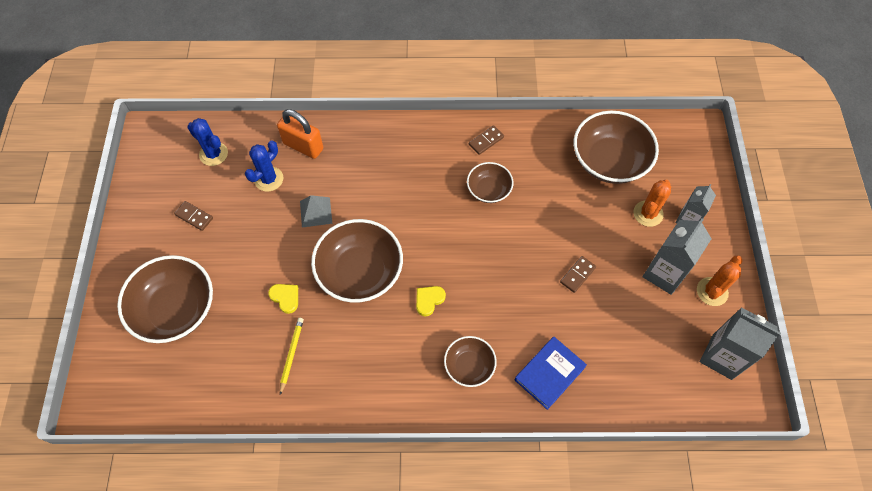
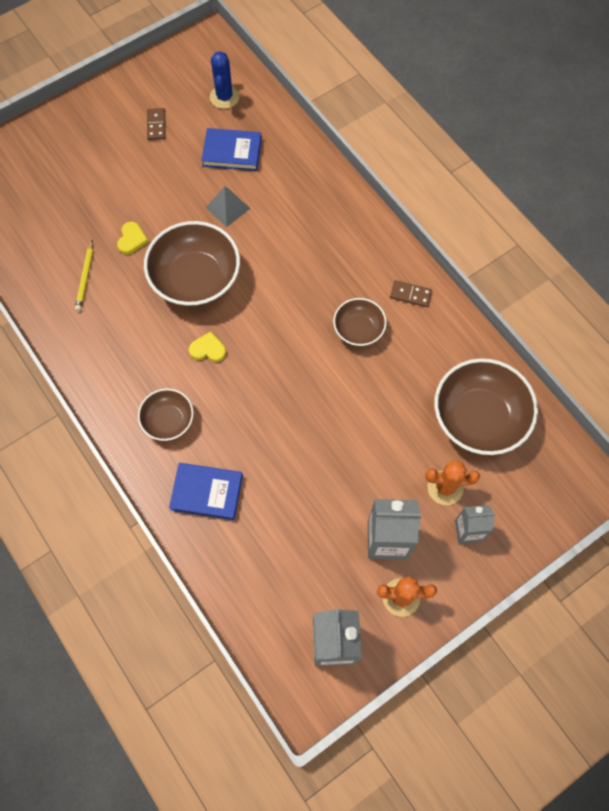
camera: 55 degrees right, 5 degrees up
brown bowl [117,255,213,343] -> none
blue cactus [245,141,283,192] -> blue book [201,128,262,171]
orange padlock [277,109,323,159] -> none
yellow pencil [280,318,304,395] -> yellow pencil turned 120 degrees clockwise [75,240,93,311]
brown domino [560,256,596,293] -> none

